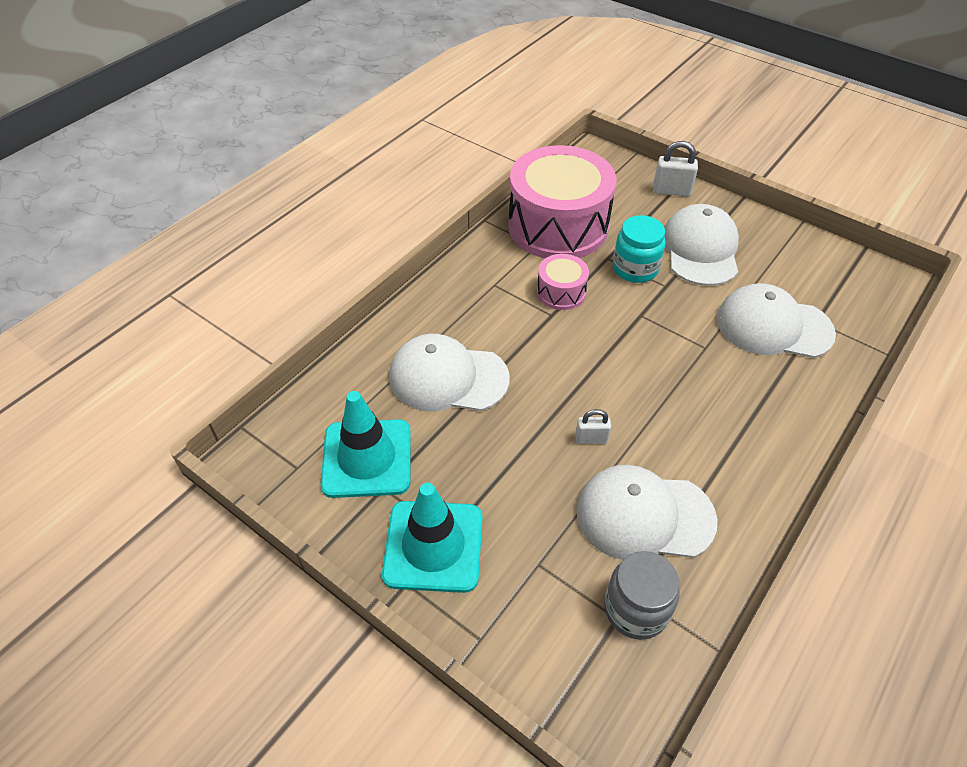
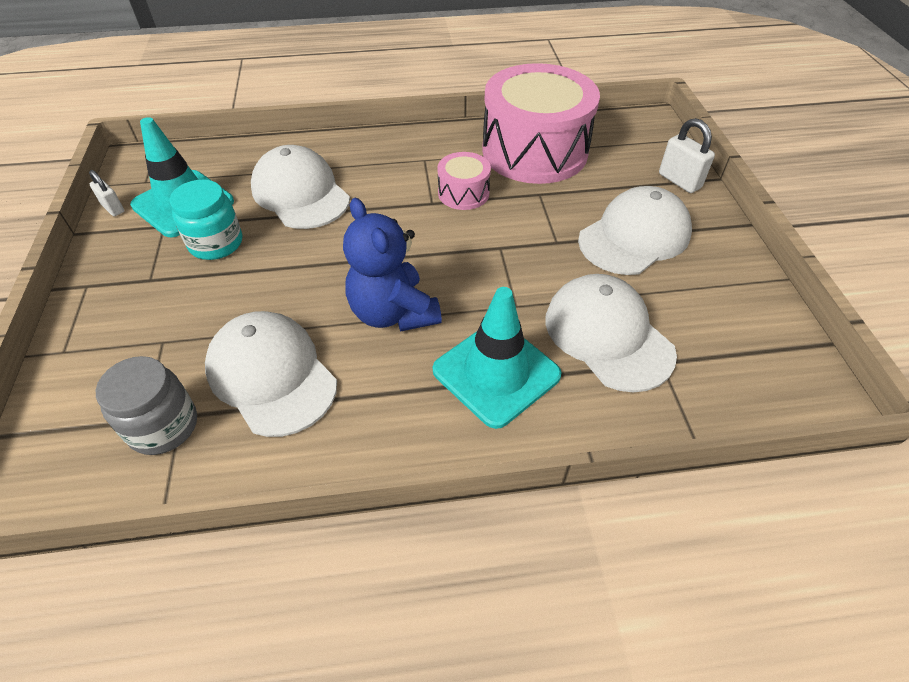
camera: 45 degrees right, 0 degrees up
turquoise traffic cone [382,483,482,593] -> turquoise traffic cone moved to [433,287,562,429]
white padlock [575,409,611,444] -> white padlock moved to [89,170,124,216]
turquoise jar [613,215,666,283] -> turquoise jar moved to [170,180,242,260]
none -> blue teddy bear [343,198,442,332]

